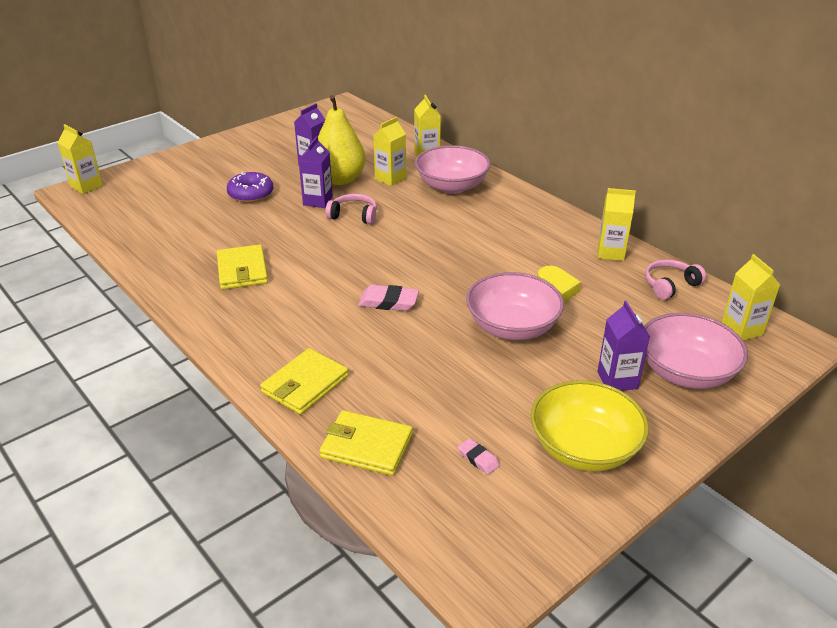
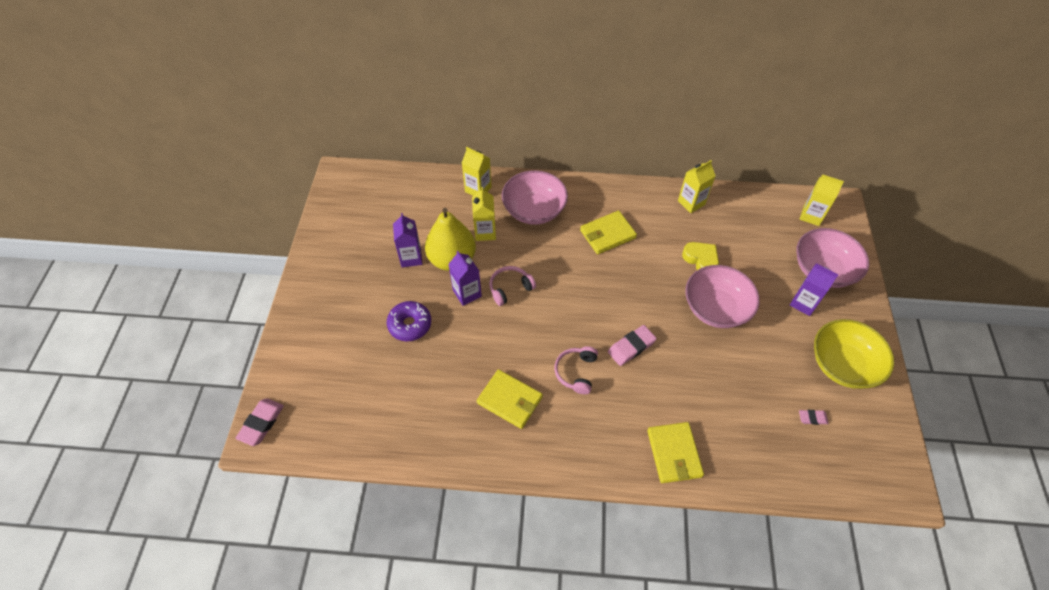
camera: 45 degrees left, 20 degrees up
yellow carton [57,124,103,194] -> pink eraser [236,398,284,446]
yellow wallet [319,410,413,476] -> yellow wallet moved to [580,211,637,254]
pink headphones [645,259,706,300] -> pink headphones moved to [554,346,598,394]

